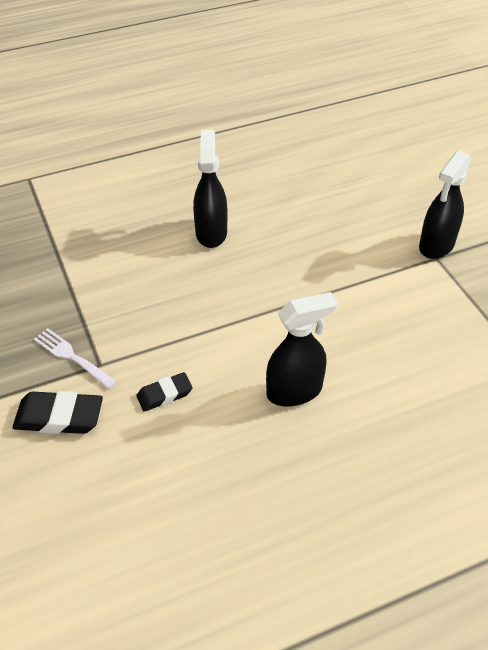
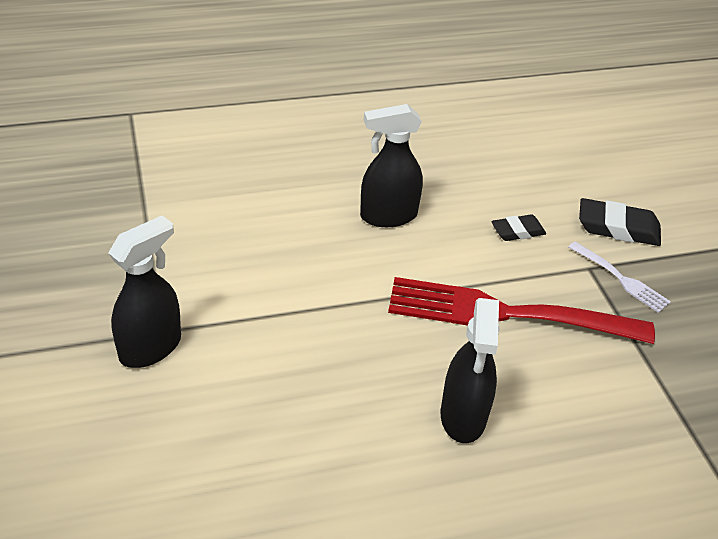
camera: 175 degrees left, 5 degrees down
none -> red fork [388,277,655,344]

